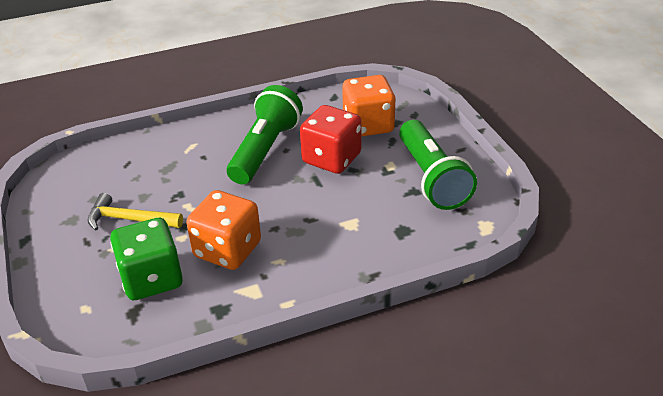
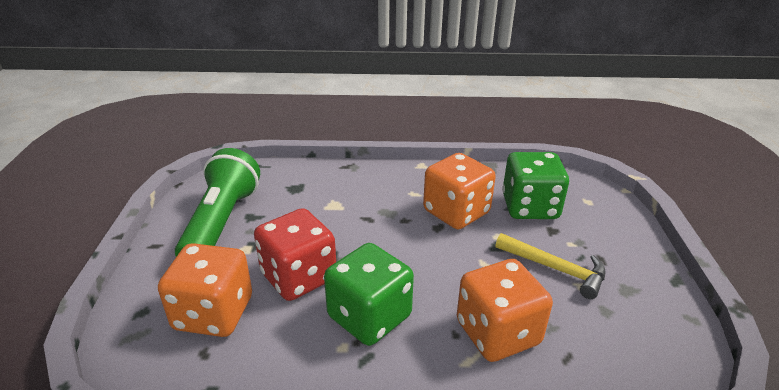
camera: 160 degrees left, 5 degrees down
green flashlight [227,85,303,184] -> green dice [324,243,414,346]
none -> orange dice [457,259,553,362]

